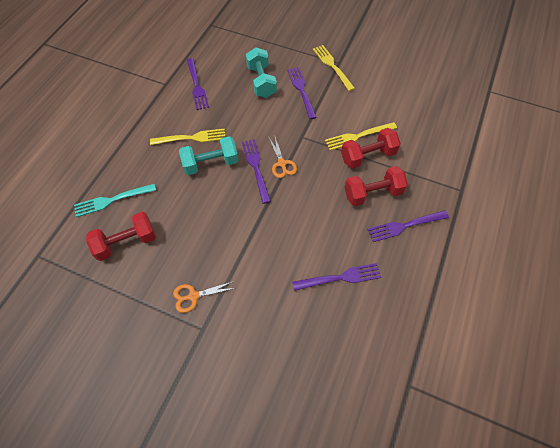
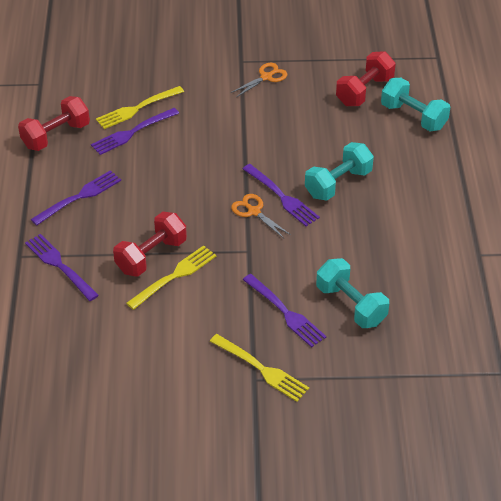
camera: 155 degrees right, 15 degrees down
turquoise fork [74,184,156,217] -> turquoise dumbbell [381,78,450,131]
yellow fork [150,128,225,145] -> yellow fork moved to [96,86,184,129]
purple fork [187,58,209,110] -> purple fork moved to [25,234,99,301]
red dumbbell [345,166,408,206] -> red dumbbell moved to [18,96,90,151]

